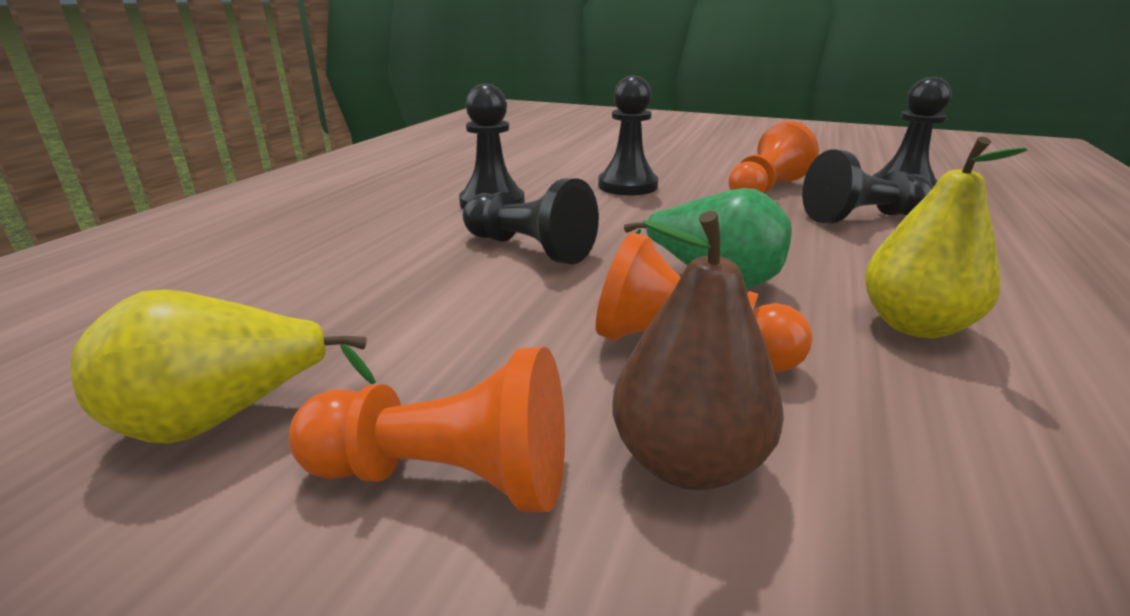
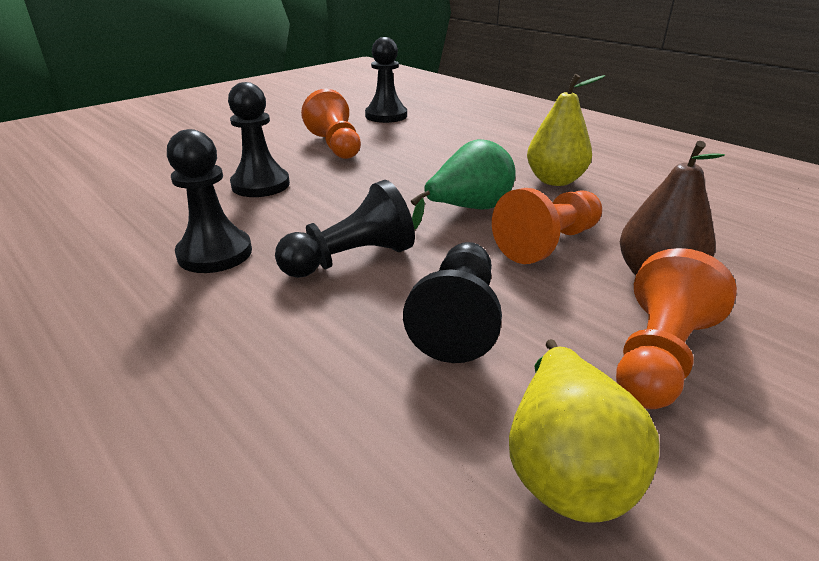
camera: 65 degrees left, 5 degrees up
black pawn [802,150,933,224] -> black pawn moved to [403,242,502,363]

